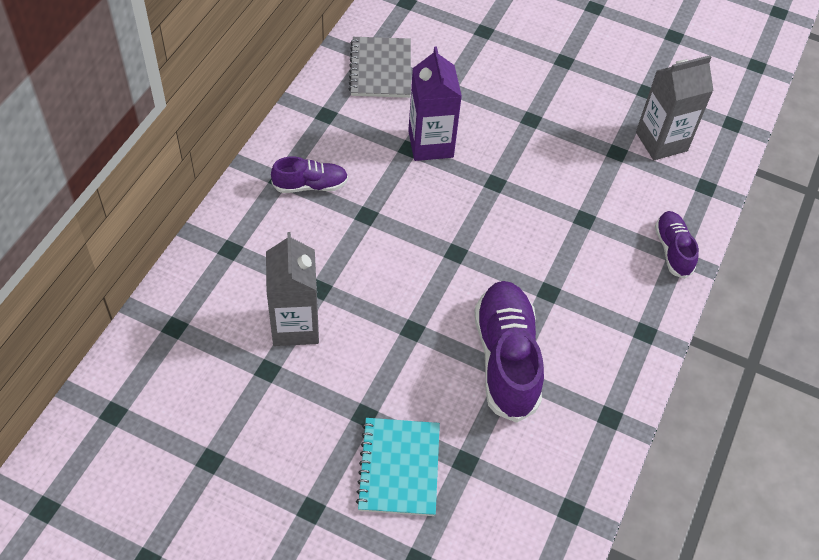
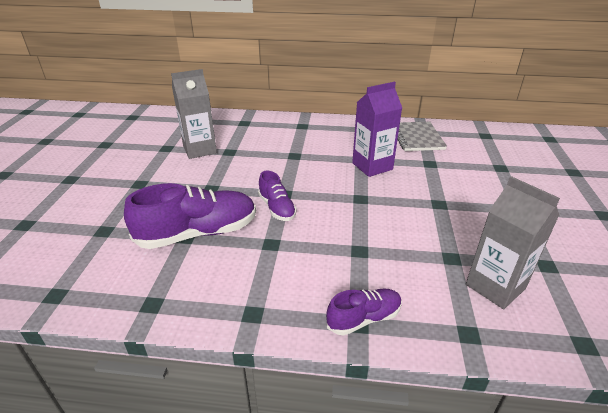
camera: 75 degrees right, 20 degrees down
purple shoe [271,156,348,193] -> purple shoe moved to [258,171,297,221]
grey notebook [348,37,411,98] -> grey notebook turned 75 degrees counterclockwise [398,122,447,151]
turquoise notebook [356,418,440,516] -> none

